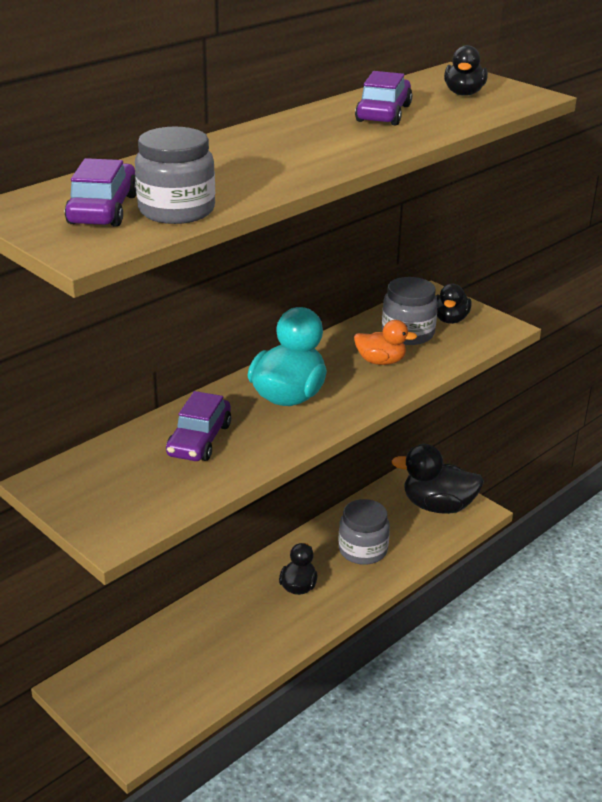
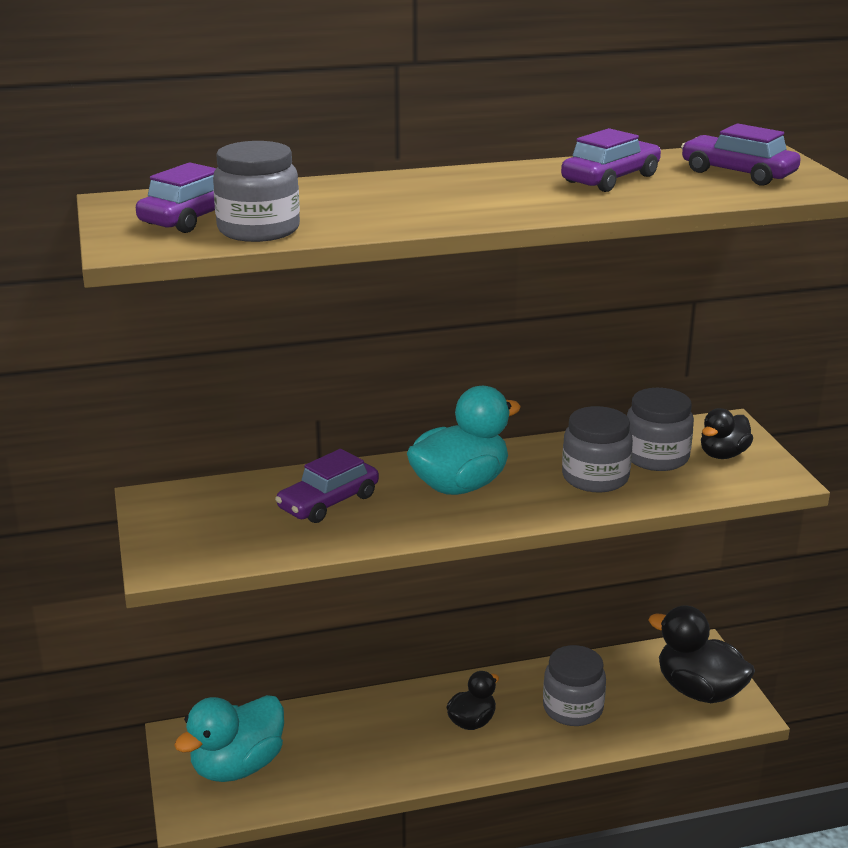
camera: 30 degrees right, 5 degrees down
orange duck [354,320,417,365] -> grey jar [562,406,633,493]
black duck [444,45,488,96] -> purple car [681,123,801,186]
none -> turquoise duck [174,695,284,782]

